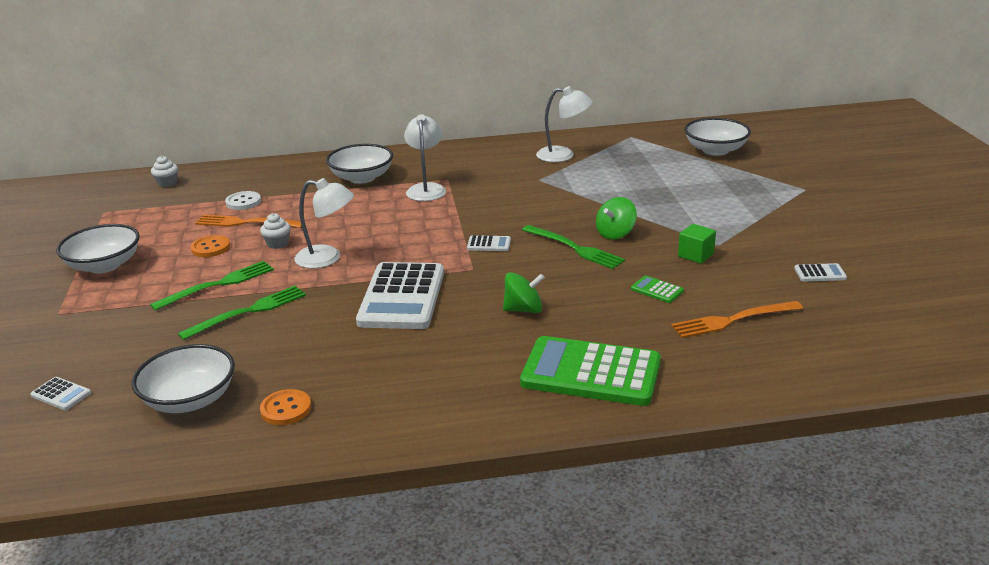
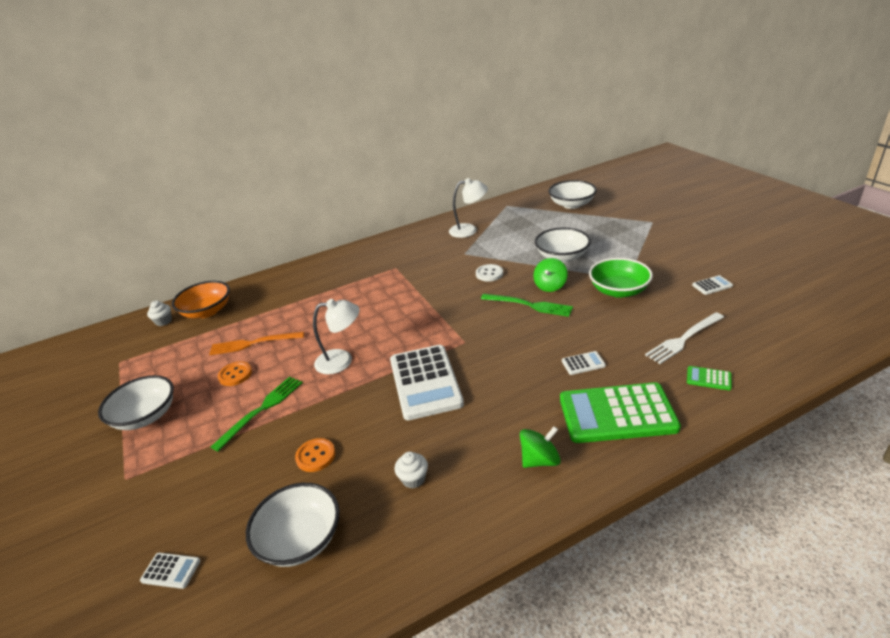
camera: 15 degrees left, 5 degrees up
green fork [178,286,306,340] -> none
white button [225,191,261,210] -> white button moved to [476,264,503,282]
white cupcake [260,213,291,249] -> white cupcake moved to [394,452,428,489]
orange button [260,389,311,425] -> orange button moved to [295,438,335,472]
white bowl [326,144,393,184] -> white bowl moved to [535,228,591,262]
white lamp [404,114,446,201] -> none
white calculator [467,235,511,251] -> white calculator moved to [562,351,606,375]
green spinning top [503,272,545,313] -> green spinning top moved to [520,426,561,468]
green calculator [631,275,684,303] -> green calculator moved to [687,366,732,390]
orange fork [671,301,803,338] -> white fork [645,312,724,364]
green cube [678,224,716,264] -> green bowl [589,258,653,298]
none -> orange bowl [172,281,230,318]

